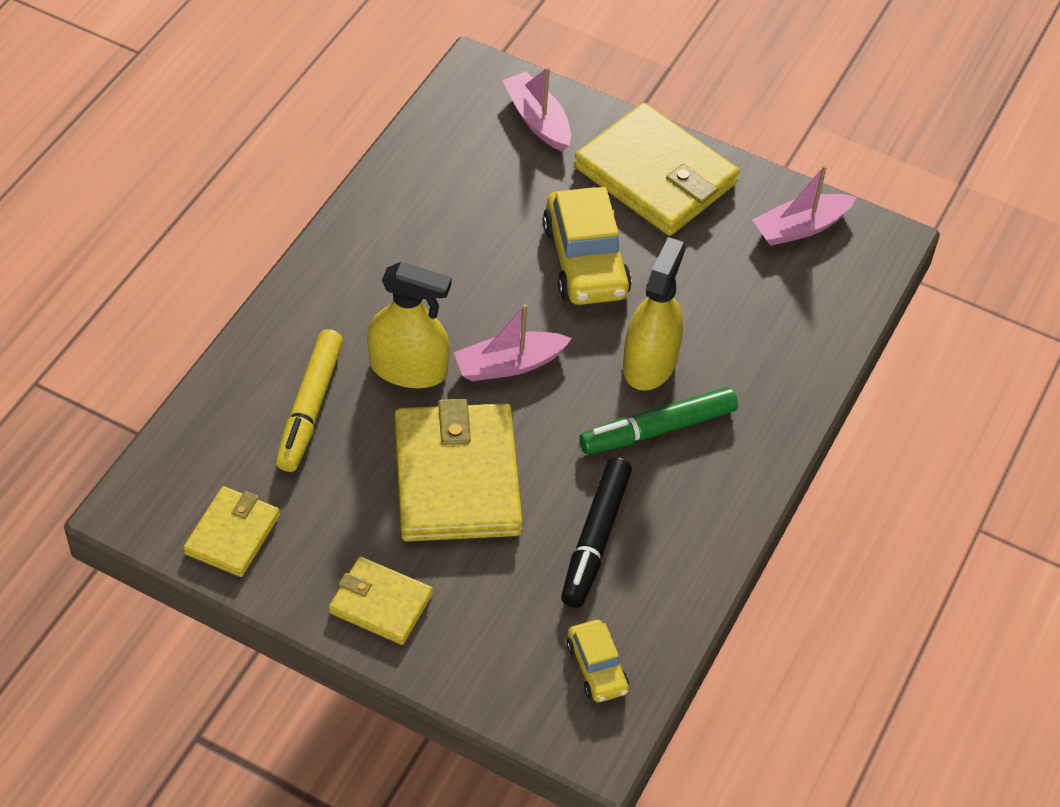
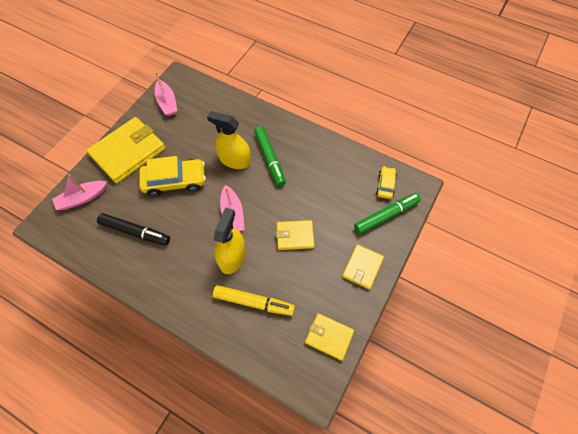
camera: 85 degrees left, 10 degrees up
yellow wallet [395,399,523,541] -> yellow wallet [276,220,315,250], size x0.54
black marker [561,457,632,608] -> black marker moved to [97,213,170,246]
yellow car [567,620,629,702] -> yellow car turned 60 degrees counterclockwise [376,166,397,199]
none -> green marker [354,193,421,234]

